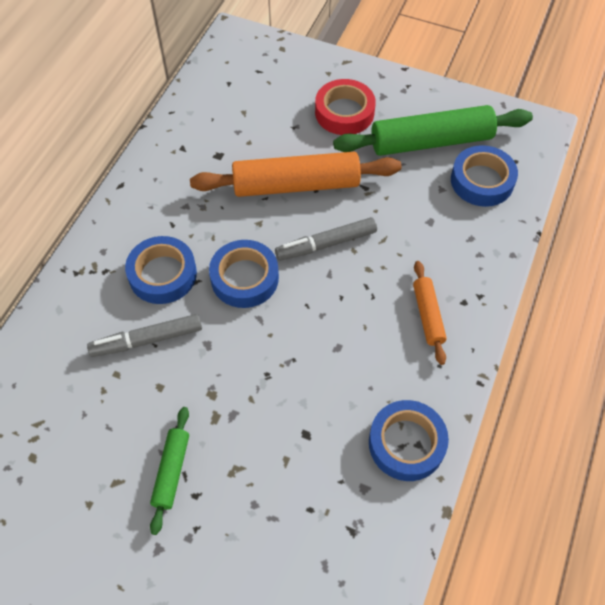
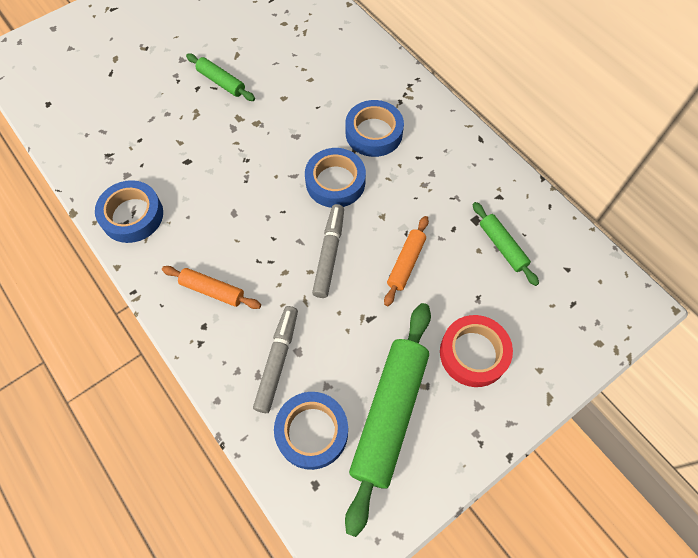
camera: 120 degrees right, 5 degrees up
grey marker [87,314,202,357] -> grey marker moved to [253,306,298,413]
orange rolling pin [190,152,401,197] -> orange rolling pin [384,216,429,306], size x0.51
none -> green rolling pin [472,202,539,286]

